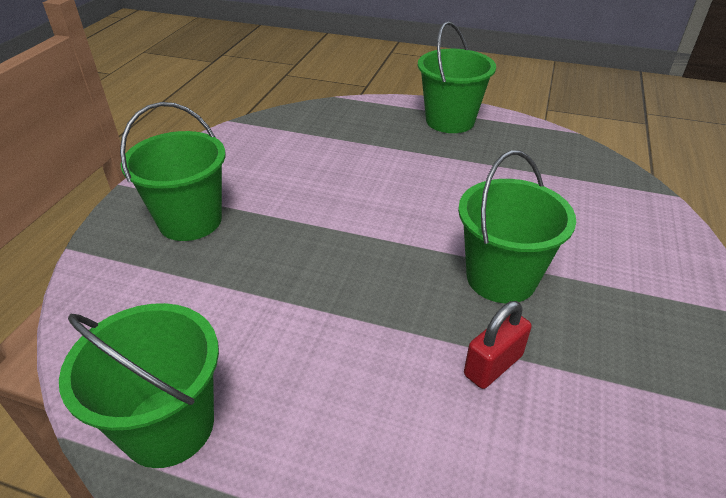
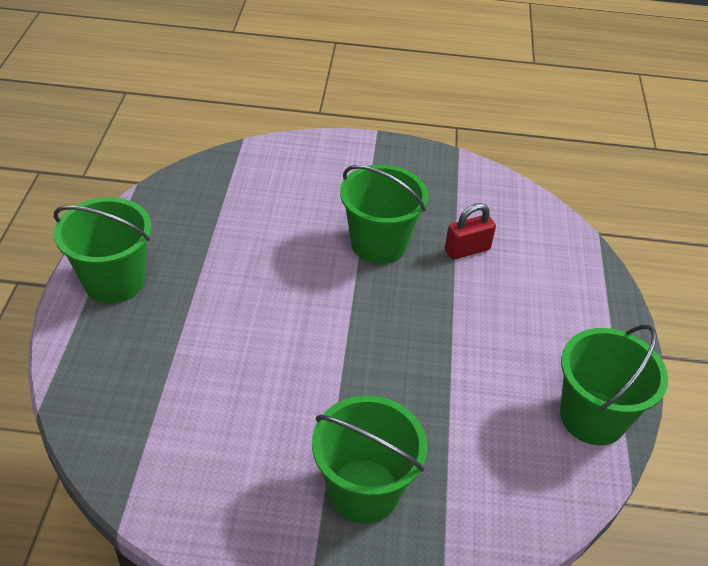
camera: 105 degrees left, 5 degrees up
red padlock [464,301,532,389] -> red padlock turned 60 degrees counterclockwise [445,203,496,260]

